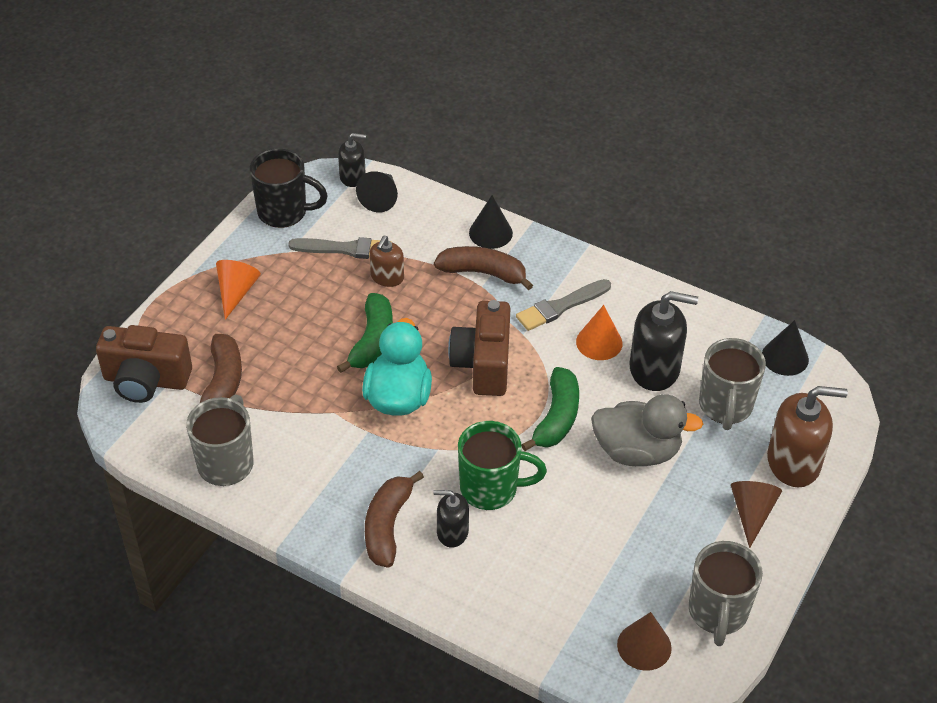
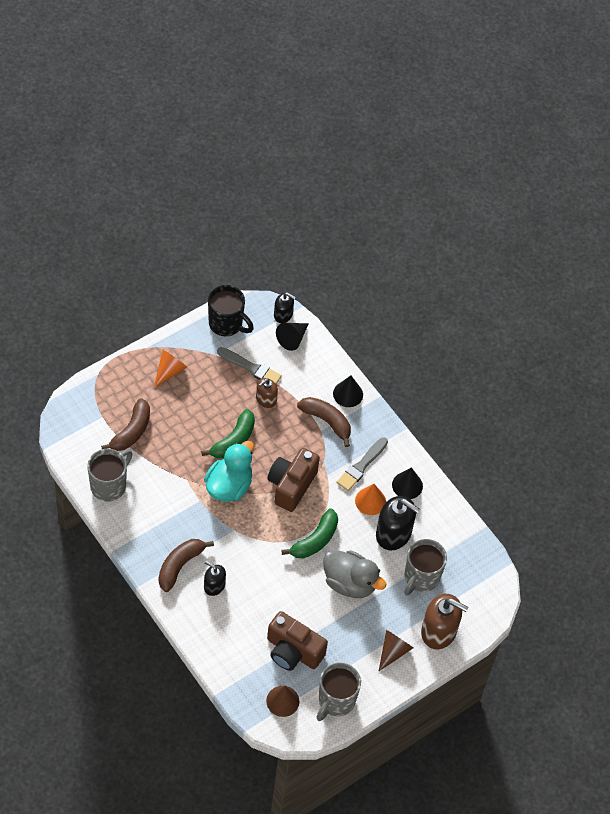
camera: 20 degrees right, 10 degrees up
brown camera [96,325,192,403] -> brown camera moved to [267,611,328,671]
green mug [458,421,547,510] -> none
grey brush [516,279,611,331] -> grey brush turned 45 degrees counterclockwise [336,437,388,491]
black cone [762,320,809,376] -> black cone moved to [392,467,423,499]

